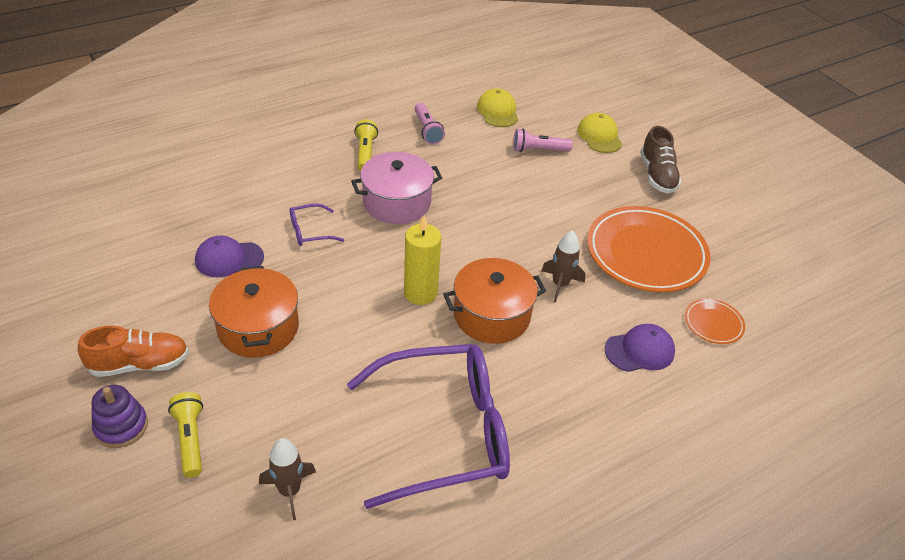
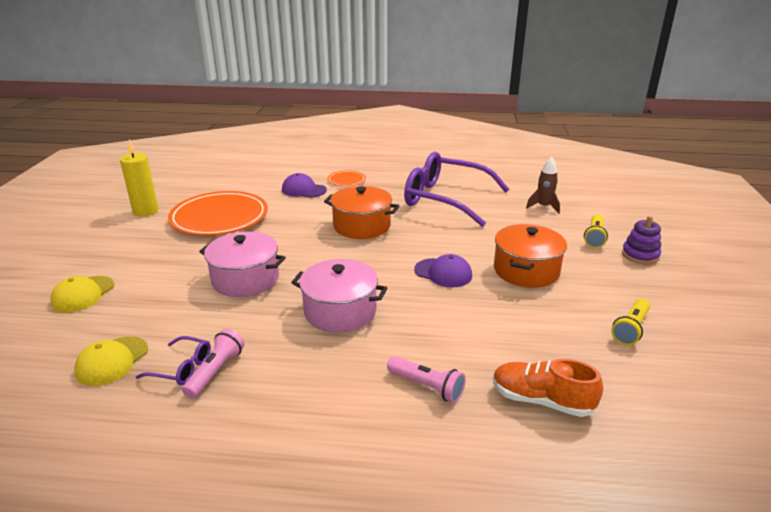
camera: 140 degrees left, 15 degrees down
orange shoe [78,326,189,377] -> orange shoe moved to [493,359,603,417]
purple cap [195,236,264,277] -> purple cap moved to [414,254,472,288]
purple glasses [290,204,344,246] -> purple glasses moved to [136,336,211,385]
yellow flashlight [354,119,378,171] -> yellow flashlight moved to [611,299,650,346]
yellow candle [404,215,441,305] -> yellow candle moved to [120,140,158,217]
pink flashlight [513,129,573,152] -> pink flashlight moved to [387,356,466,403]
brown rocket [541,230,585,303] -> none
brown shoe [640,126,682,194] -> none
orange plate [685,299,745,344] -> orange plate moved to [327,170,366,186]
none -> pink pot [199,232,286,297]

